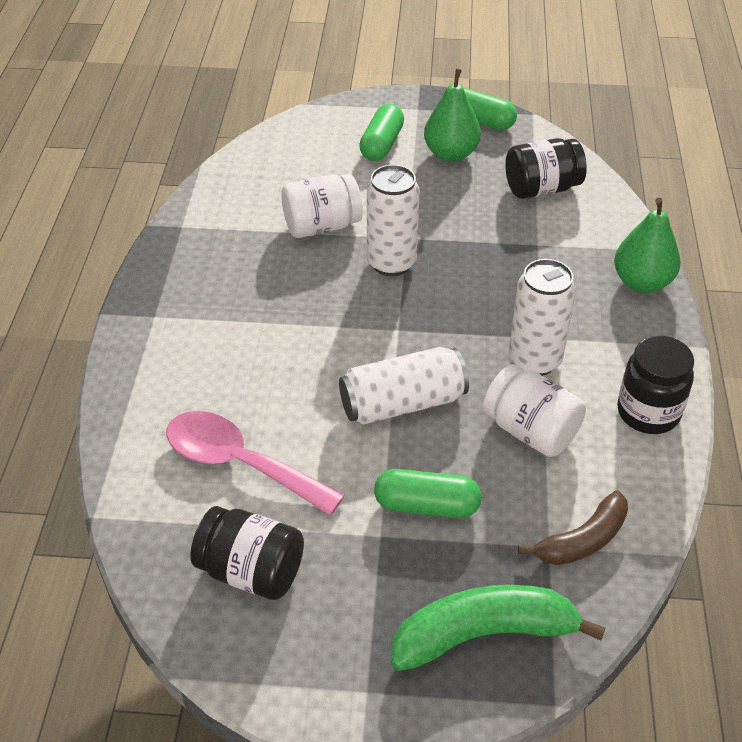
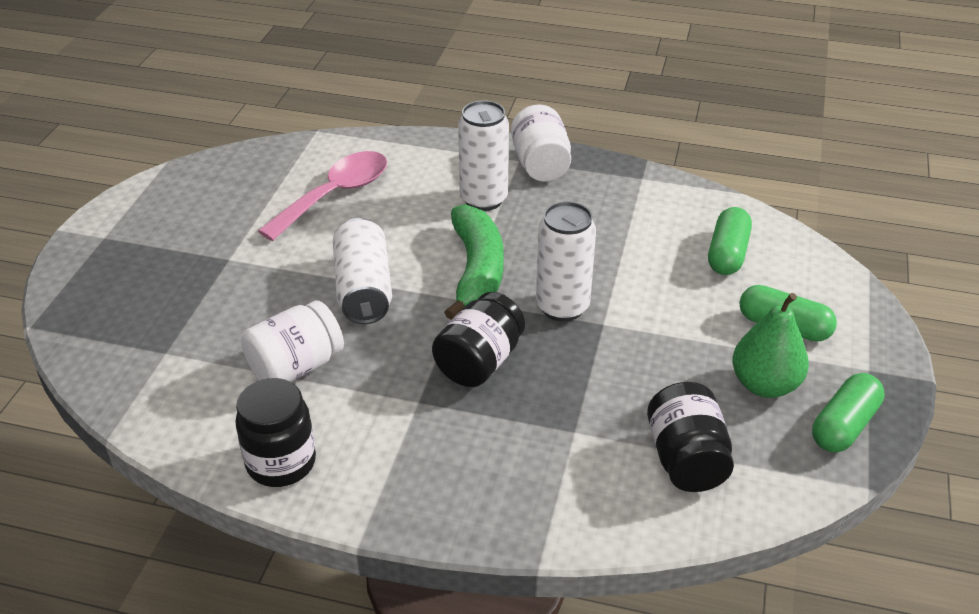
camera: 100 degrees right, 5 degrees down
black jar [191,506,304,600] -> black jar moved to [432,292,525,387]
white jar [281,174,363,238] -> white jar moved to [511,104,571,182]
green capsule [374,469,482,518] -> green capsule moved to [708,207,752,275]
green banana [391,585,605,671] -> green banana moved to [444,204,504,320]
white can [509,259,576,376] -> white can moved to [458,100,509,211]
brown banana [518,490,628,565] -> none
green pear [614,198,681,293] -> none

